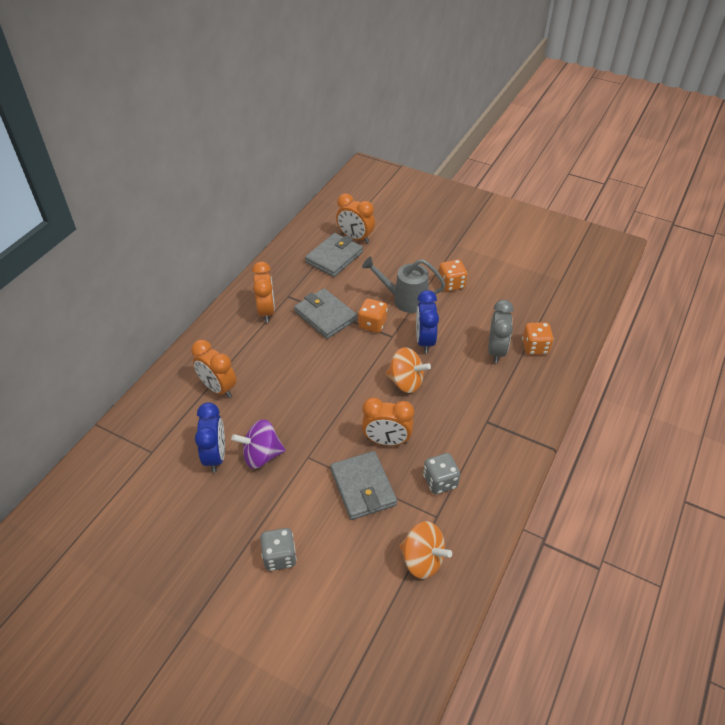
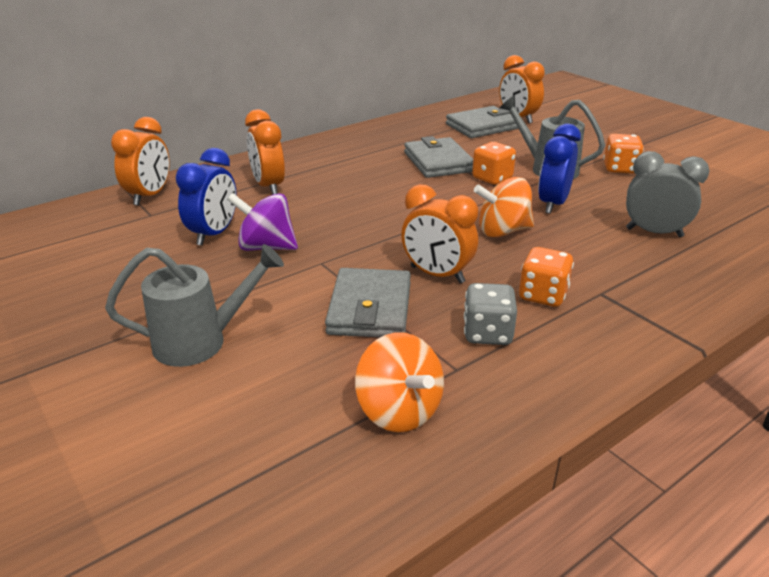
camera: 25 degrees right, 15 degrees down
orange clock [252,261,275,323] -> orange clock moved to [111,117,170,205]
grey dice [260,528,297,571] -> grey watering can [105,244,284,367]
orange spinning top [386,347,431,393] -> orange spinning top turned 120 degrees clockwise [474,177,534,237]
grey clock [488,300,514,363] -> grey clock turned 105 degrees counterclockwise [626,151,709,237]
orange dice [522,322,554,355] -> orange dice moved to [519,247,574,307]

